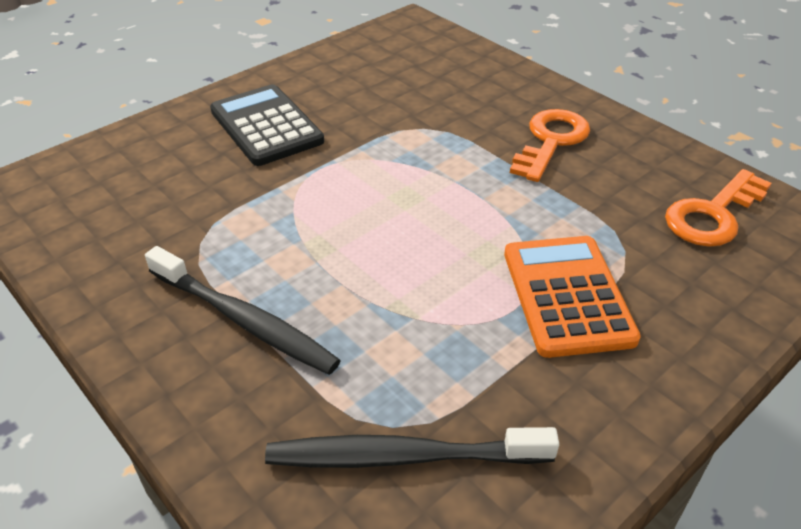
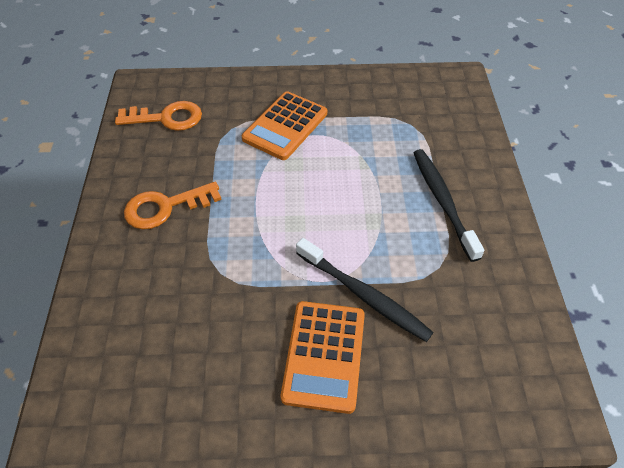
camera: 140 degrees left, 10 degrees up
black calculator [210,85,324,166] -> orange calculator [281,301,365,414]
black toothbrush [265,427,559,468] -> black toothbrush moved to [296,238,434,342]

